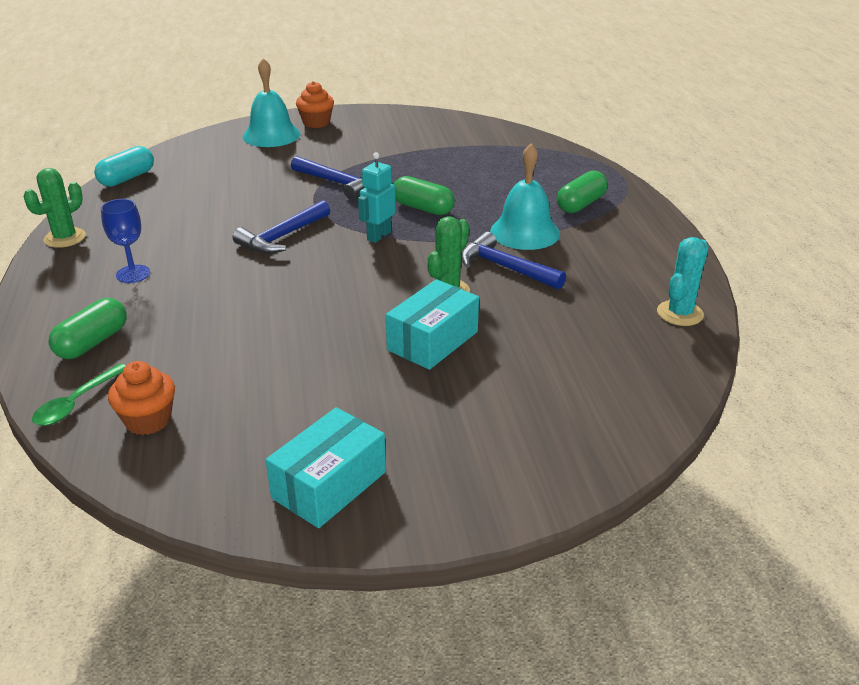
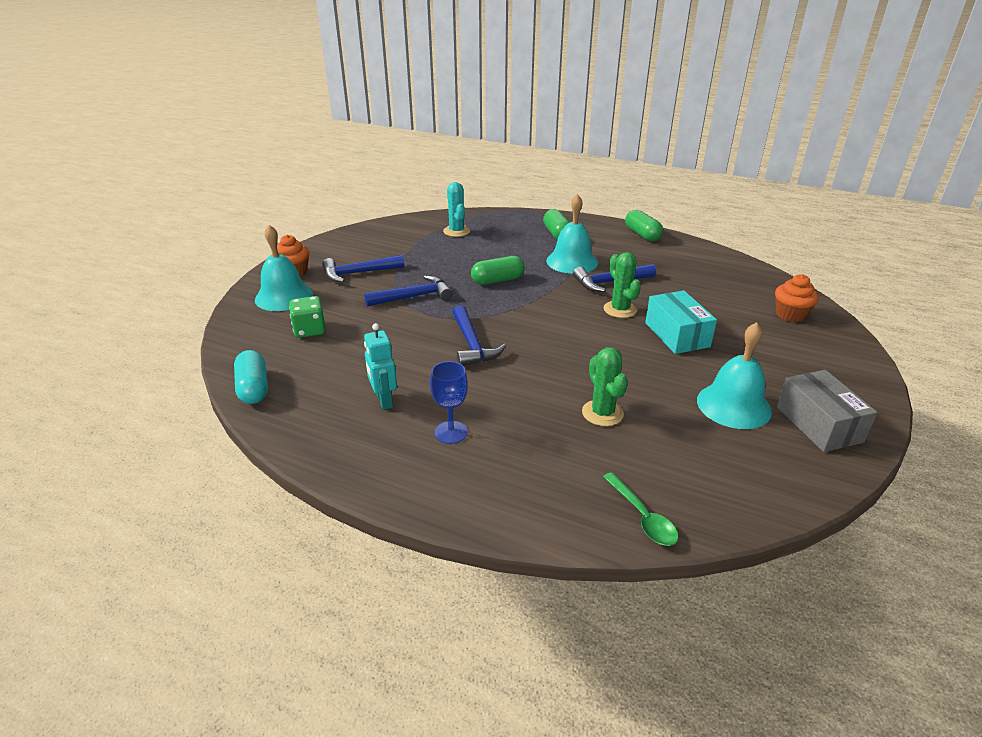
camera: 55 degrees left, 0 degrees up
green cactus [24,168,86,248] -> green cactus moved to [582,347,628,426]
green capsule [49,298,127,359] -> green capsule moved to [625,210,663,241]
orange cupcake [108,361,175,435] -> orange cupcake moved to [775,274,819,322]
turquoise box [266,407,386,528] -> grey box [777,370,878,452]
turquoise robot [358,152,396,243] -> turquoise robot moved to [364,323,397,410]
turquoise cactus [657,237,709,326] -> turquoise cactus moved to [443,182,470,237]
none -> green dice [289,296,326,338]
none -> blue hammer [322,255,404,282]
none -> turquoise bell [697,322,772,429]

